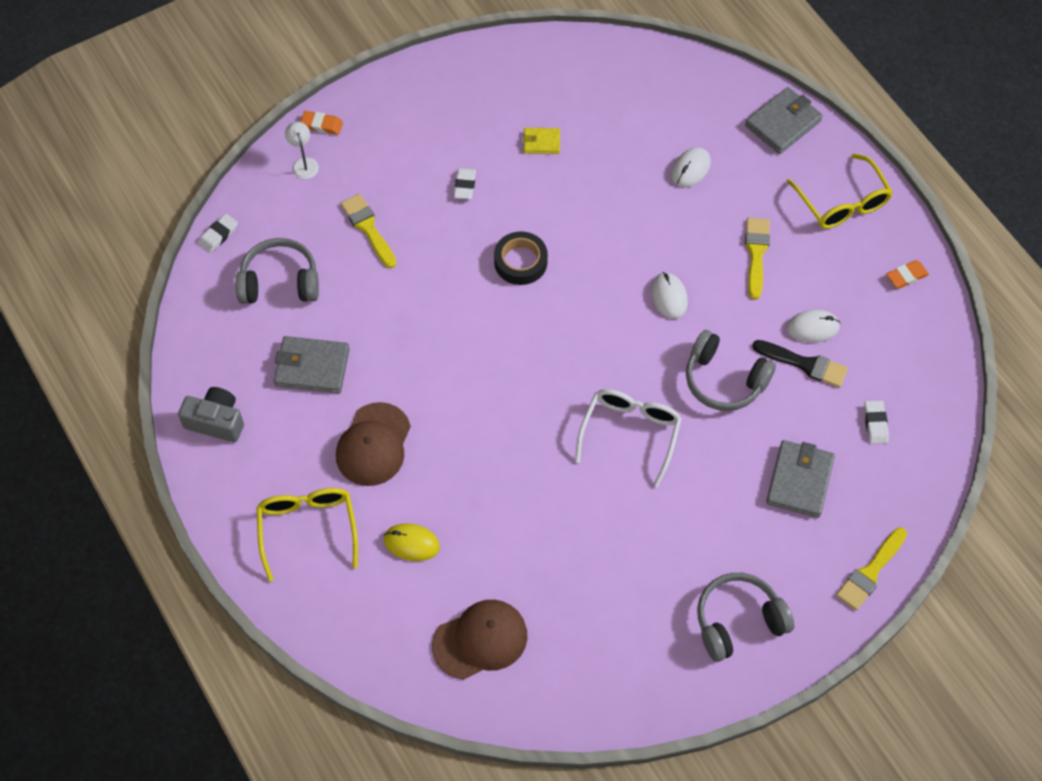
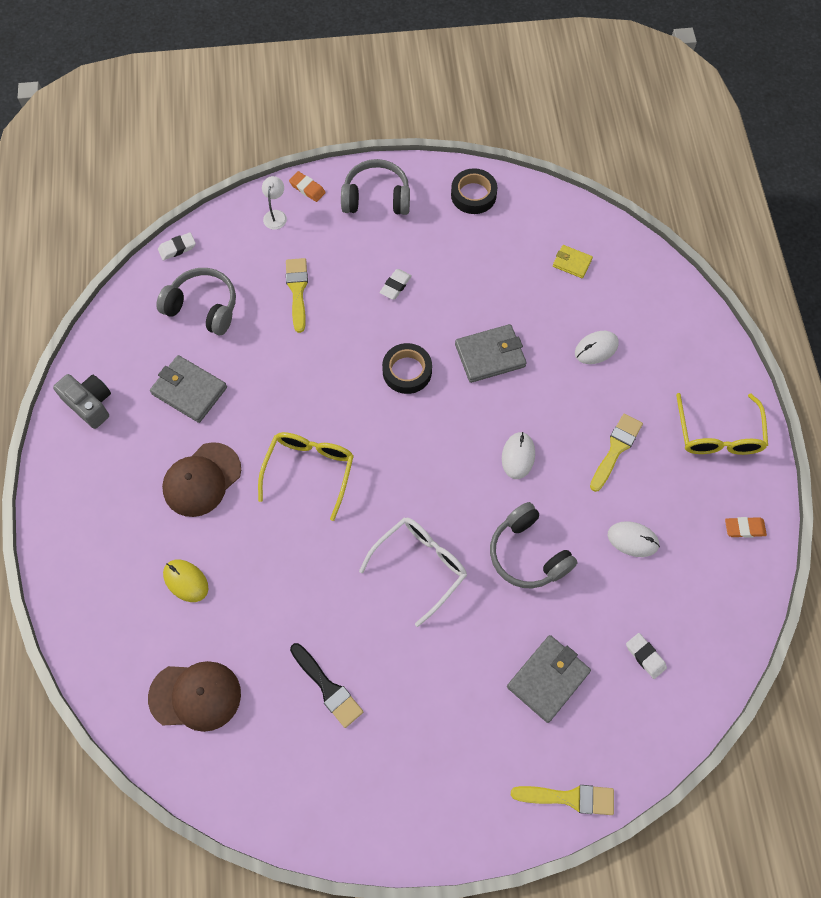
camera: 25 degrees right, 5 degrees up
yellow glasses [256,488,358,582] -> yellow glasses moved to [258,432,354,521]
yellow wallet [523,128,560,154] -> yellow wallet moved to [553,245,593,278]
grey headphones [697,573,794,662] -> grey headphones moved to [341,159,410,215]
grey wallet [745,87,823,154] -> grey wallet moved to [455,324,527,383]
black brush [752,340,848,388] -> black brush moved to [290,643,363,728]
yellow brush [836,528,907,611] -> yellow brush turned 150 degrees counterclockwise [511,785,614,815]
white eraser [864,400,889,444] -> white eraser turned 60 degrees counterclockwise [626,633,667,679]
none -> black tape [451,168,497,214]

